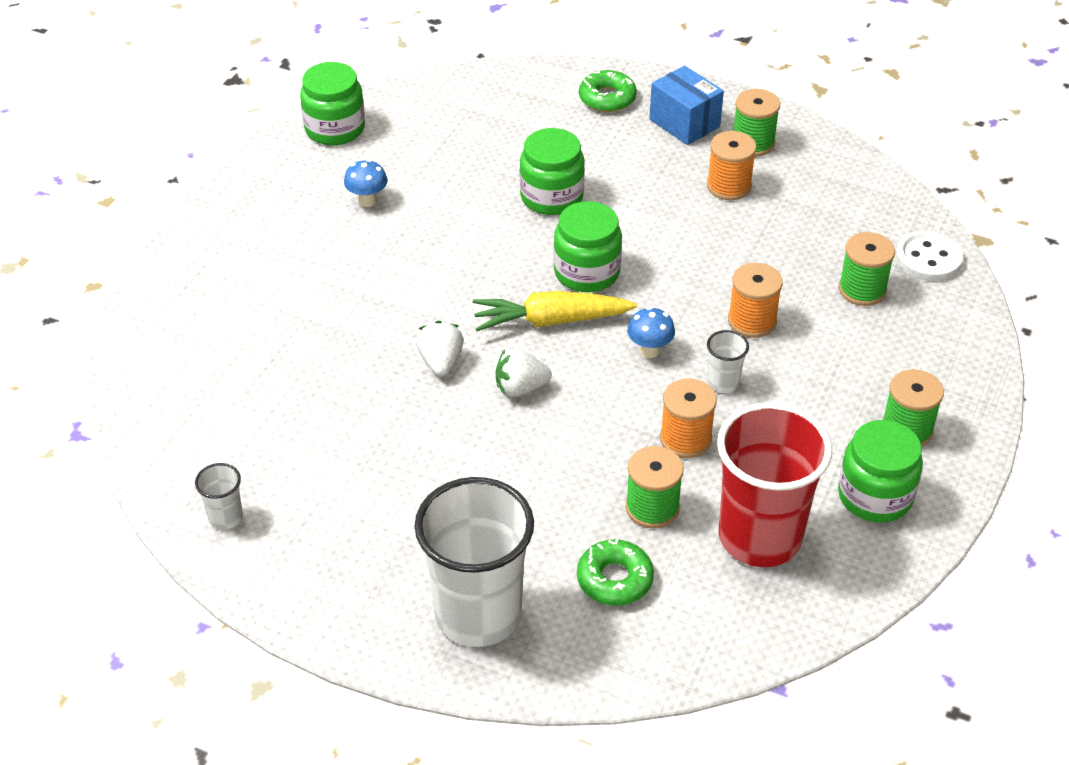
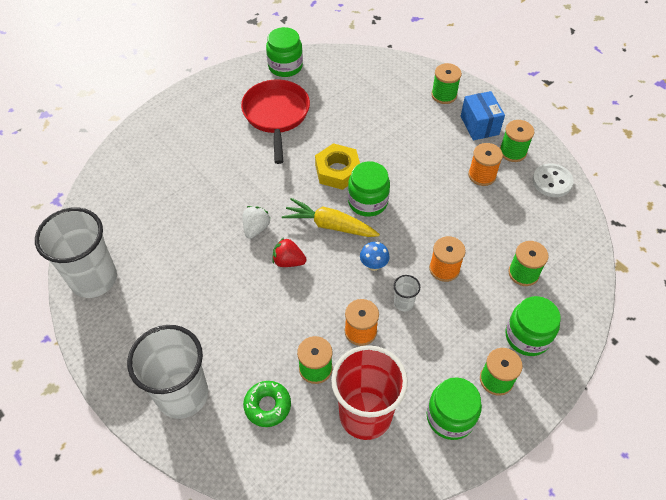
camera: 25 degrees right, 10 degrees up
white cup [195,463,243,530] -> white cup [35,207,117,298], size x2.40
blue mushroom [344,159,388,207] -> red pan [241,80,310,164]
white strawberry [496,349,552,397] -> red strawberry [273,238,307,267]
green jar [520,128,585,215] -> green jar moved to [505,296,561,356]
green donut [579,70,637,112] -> green spool [431,63,462,104]
white button [895,231,963,281] -> white button moved to [532,163,574,197]
none -> yellow nut [315,143,360,190]

